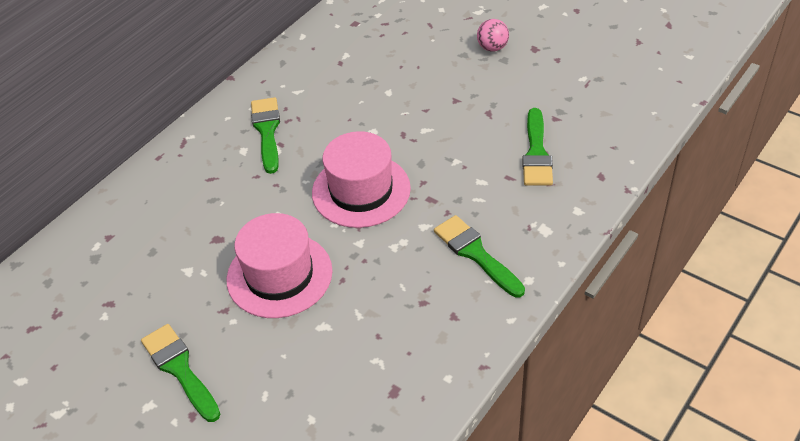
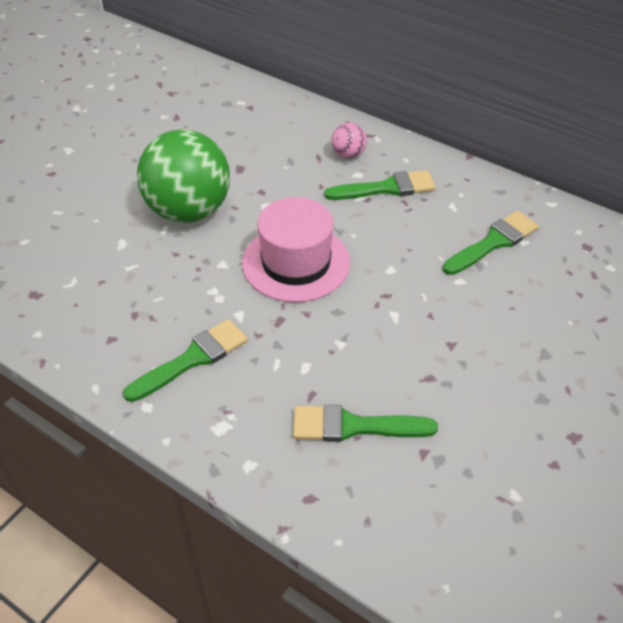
camera: 85 degrees right, 0 degrees up
green brush [141,324,221,422] -> green brush moved to [443,211,539,275]
pink hat [227,213,333,318] -> green ball [137,129,230,223]
pink ball [477,19,509,52] -> pink ball moved to [332,123,367,158]

